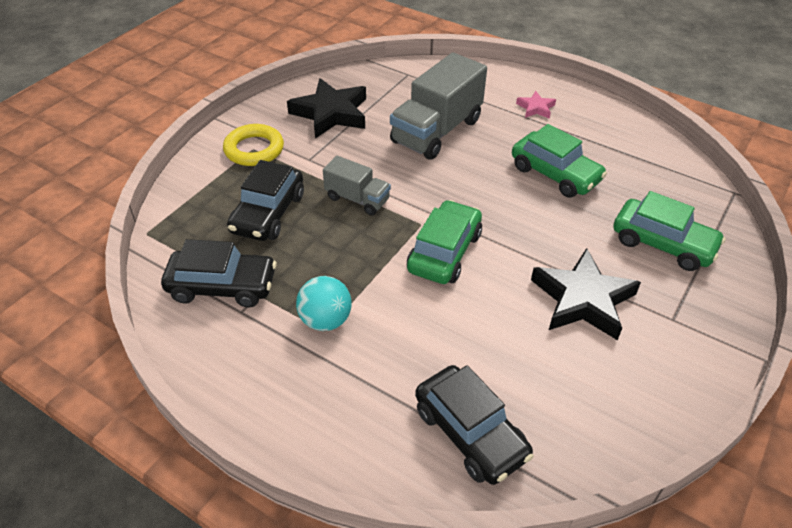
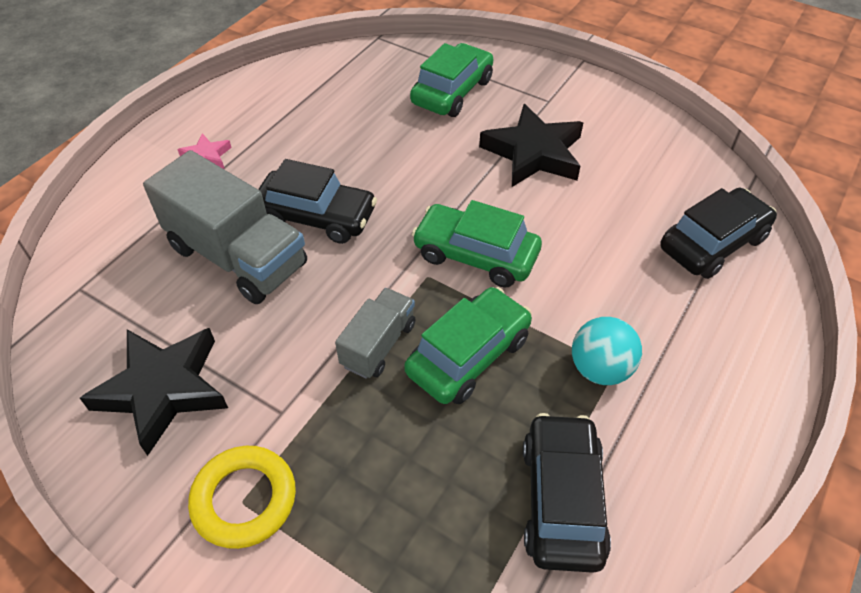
camera: 90 degrees left, 5 degrees up
black car [227,160,304,241] -> black car moved to [258,159,377,244]
green car [512,124,607,198] -> green car moved to [404,287,532,404]

